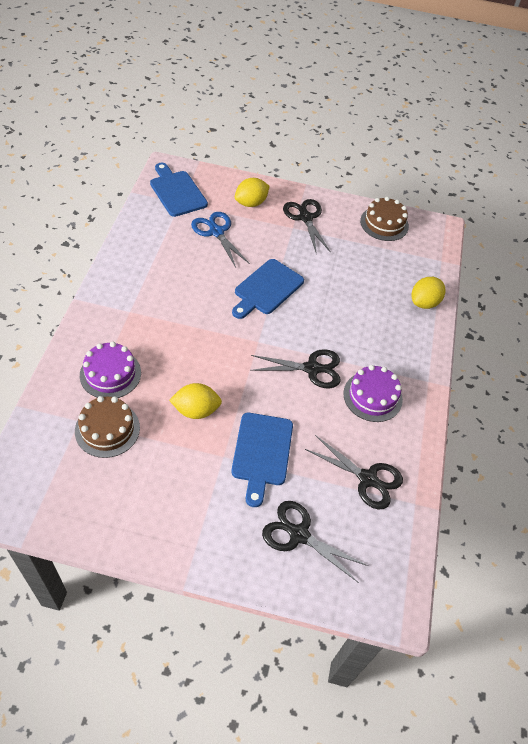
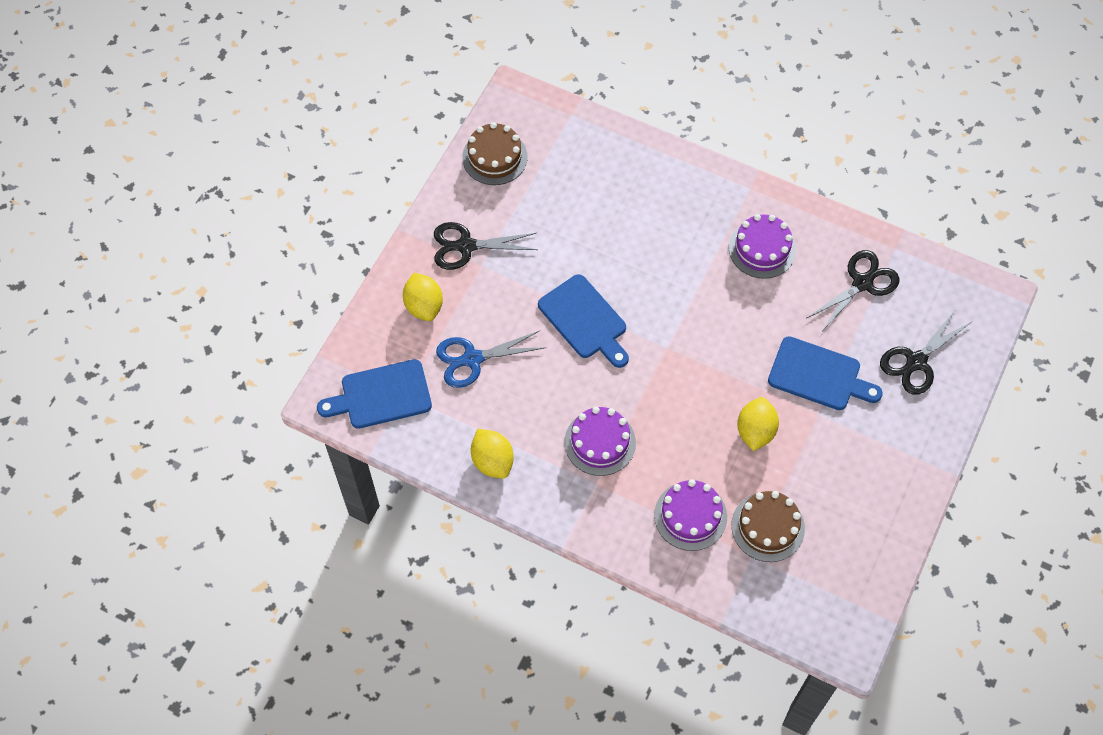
camera: 70 degrees left, 10 degrees up
black scissors [250,349,340,388] -> none
yellow lemon [412,277,446,309] -> yellow lemon moved to [471,429,514,479]
none -> purple cake [565,407,636,476]

